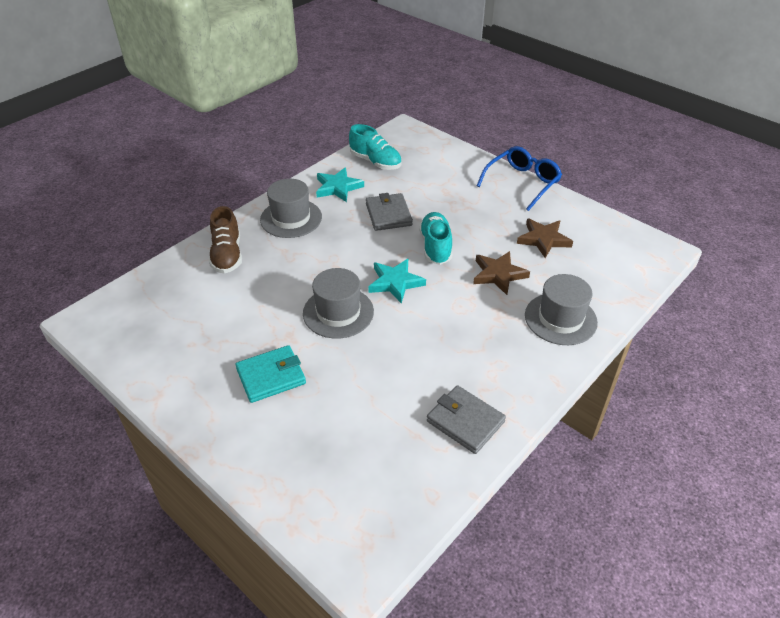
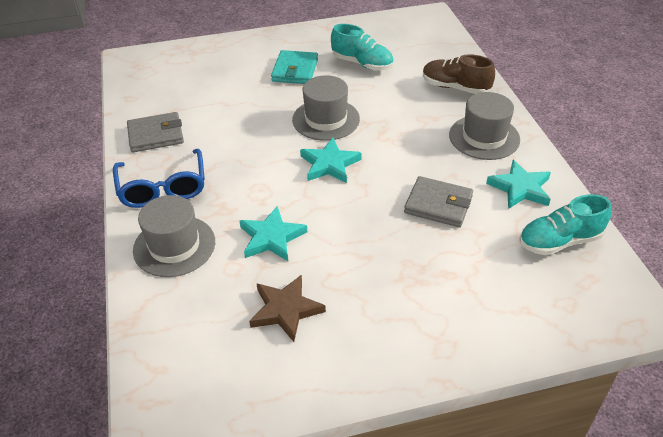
camera: 125 degrees right, 0 degrees up
turquoise shoe [419,212,452,265] -> turquoise shoe moved to [331,24,394,71]
brown star [473,251,530,295] -> turquoise star [240,206,307,261]
blue glasses [477,146,562,211] -> blue glasses moved to [113,149,205,208]

